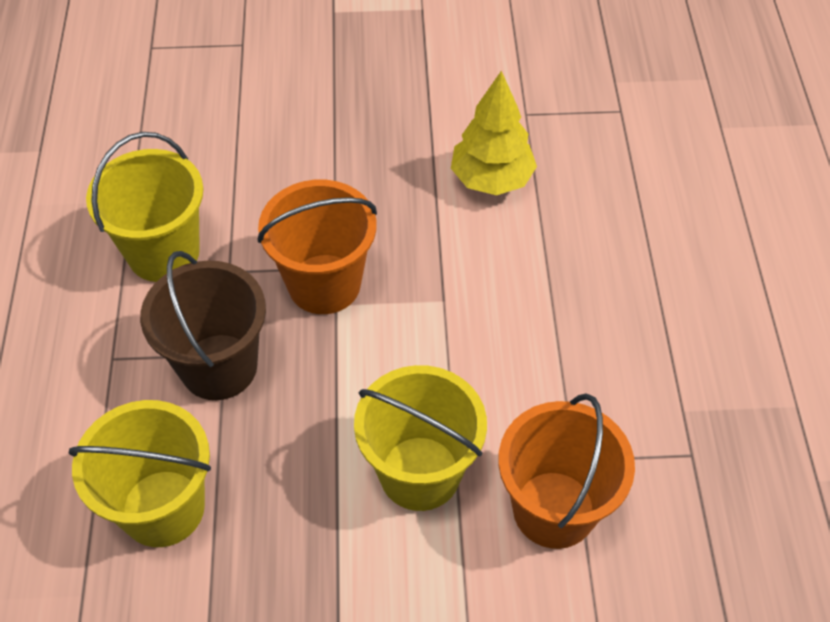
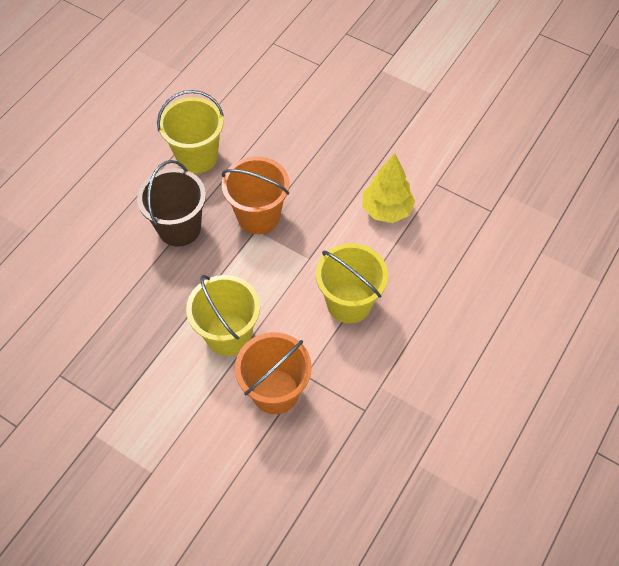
camera: 35 degrees right, 5 degrees up
yellow bucket [69,400,211,547] -> yellow bucket moved to [316,243,388,323]

